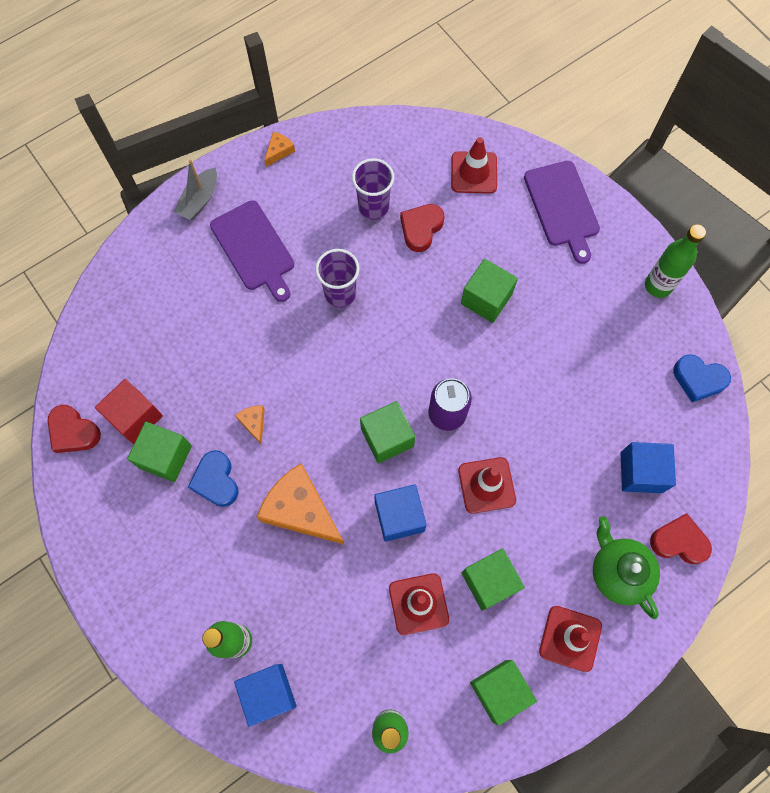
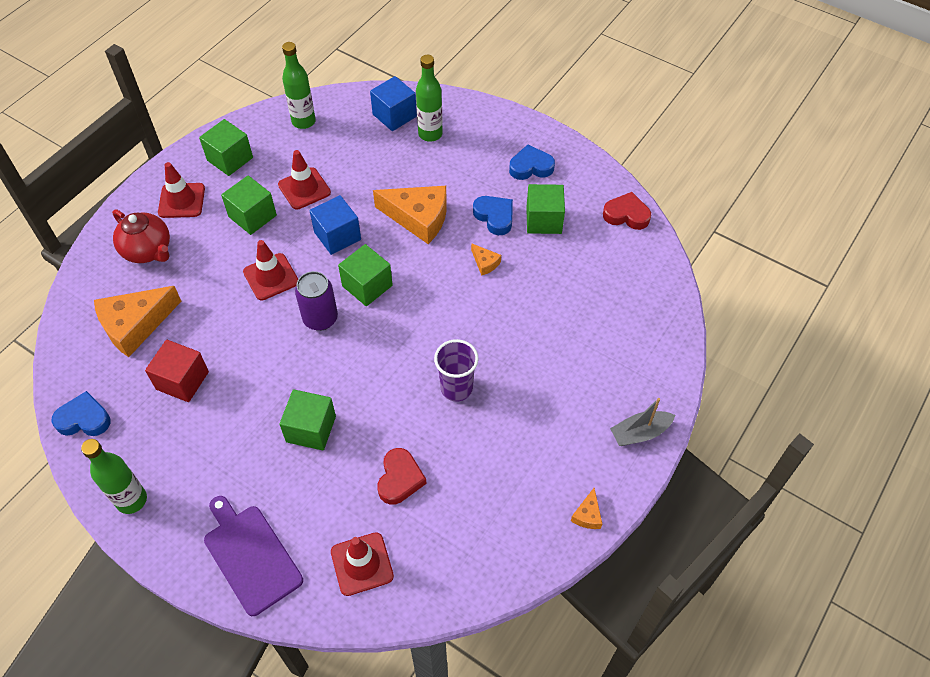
camera: 160 degrees right, 15 degrees down
red cube [95,379,163,444] -> red cube moved to [145,340,209,402]
grey boat [174,159,217,220] -> grey boat turned 120 degrees counterclockwise [610,398,675,446]
purple cutting board [210,200,294,302] -> none
purple cup [352,158,394,220] -> none
green teapot [593,516,660,619] -> red teapot [112,209,170,263]
blue cube [621,442,676,493] -> orange cheese [94,286,181,357]
red heart [650,513,712,564] -> none
none -> blue heart [509,145,555,180]

